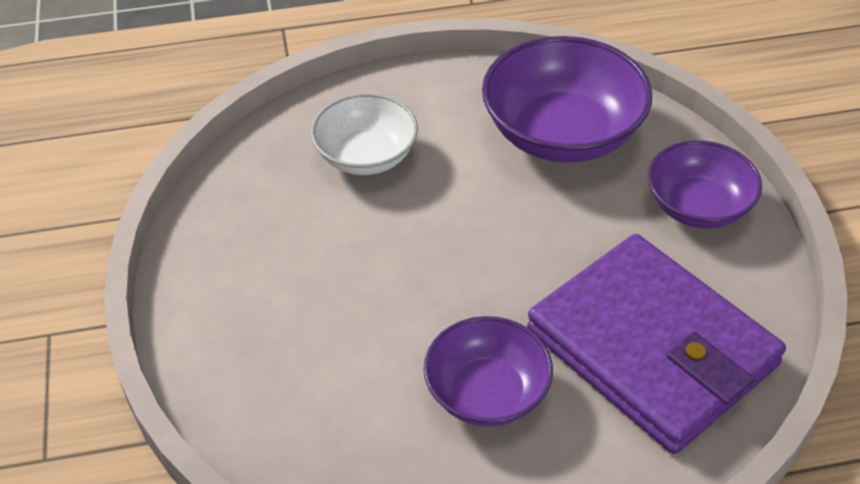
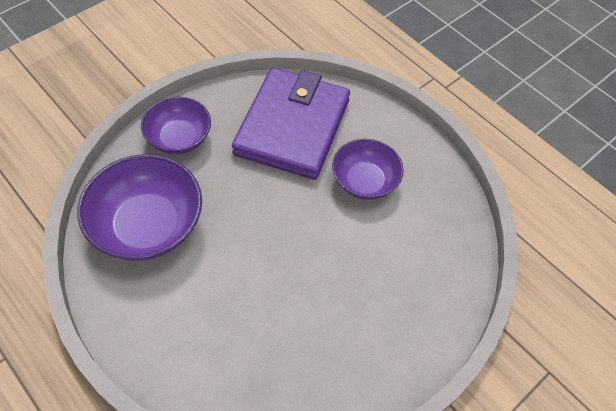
camera: 125 degrees left, 10 degrees up
white bowl [311,93,418,175] -> none

